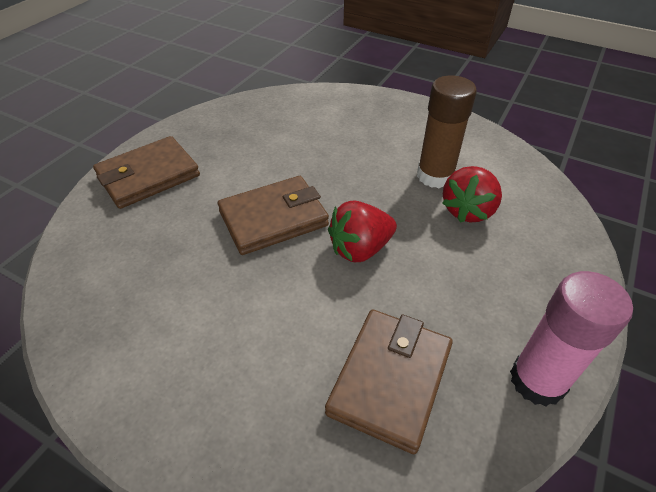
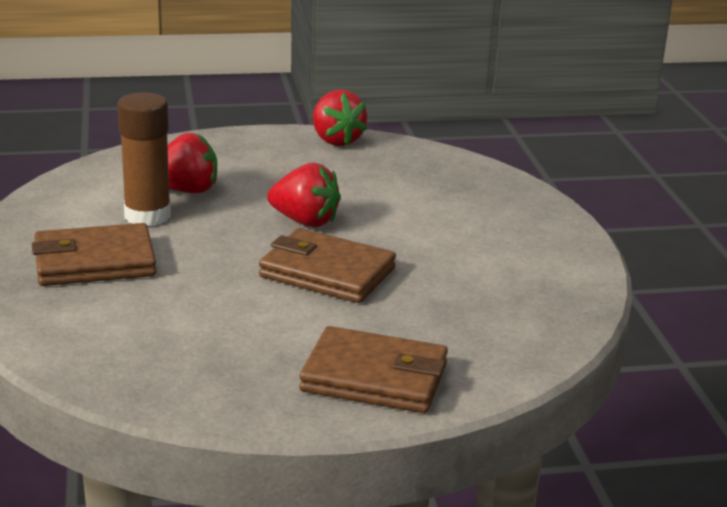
camera: 130 degrees left, 20 degrees down
brown wallet [325,309,453,454] -> brown wallet moved to [32,223,156,286]
pink glue stick [510,271,633,407] -> red strawberry [313,90,367,146]

